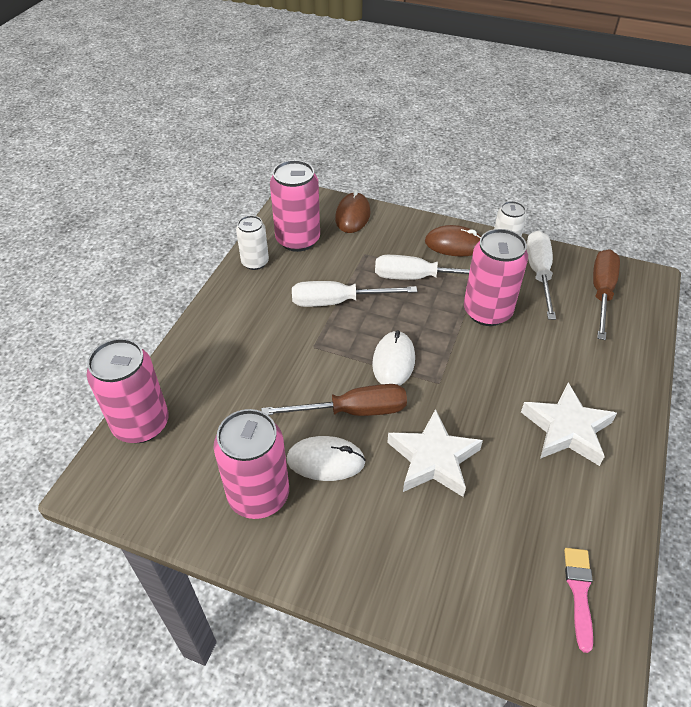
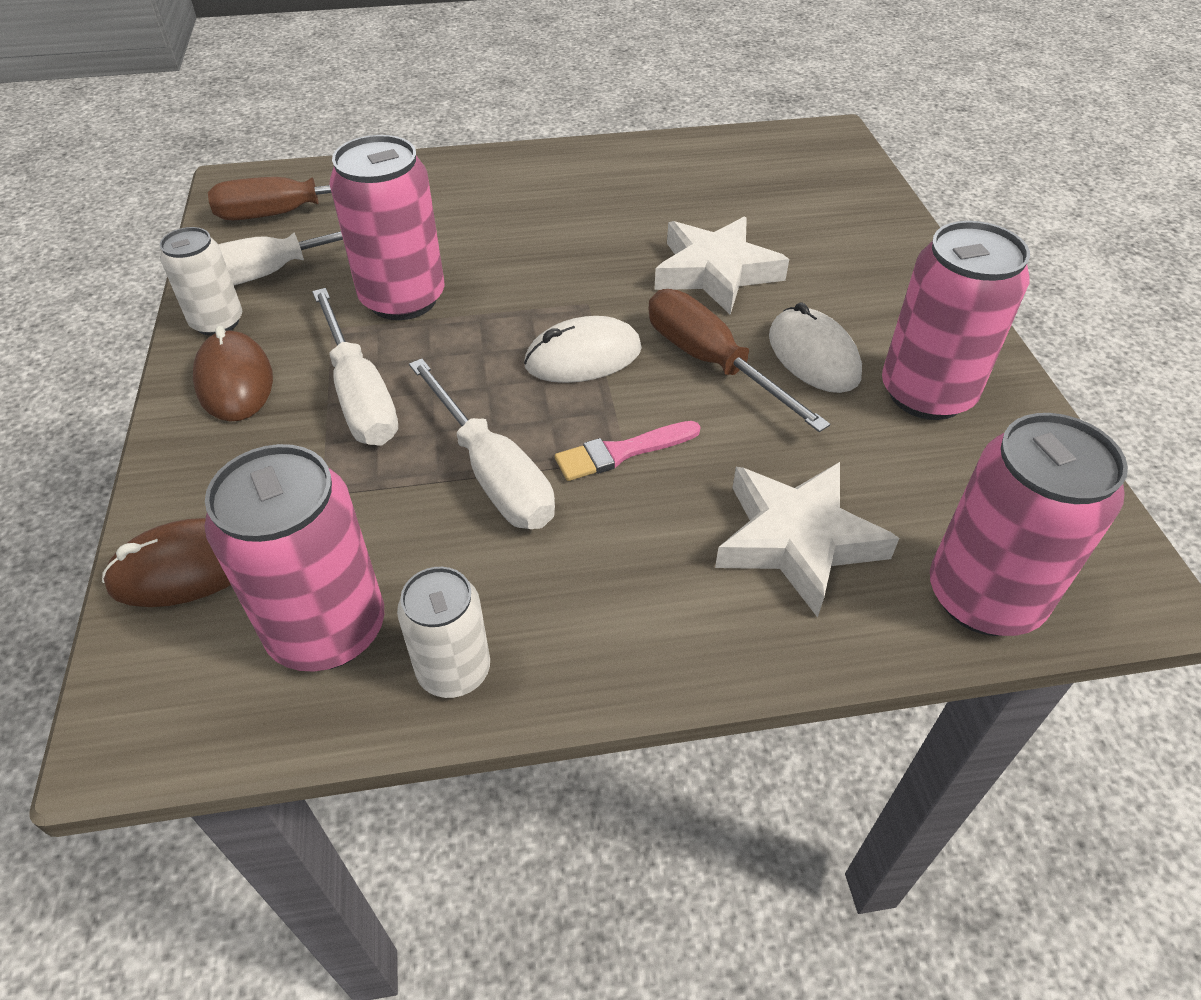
camera: 120 degrees left, 0 degrees up
white star [521,382,617,466] -> white star moved to [715,462,899,618]
pink brush [564,548,593,653] -> pink brush moved to [555,421,700,481]

